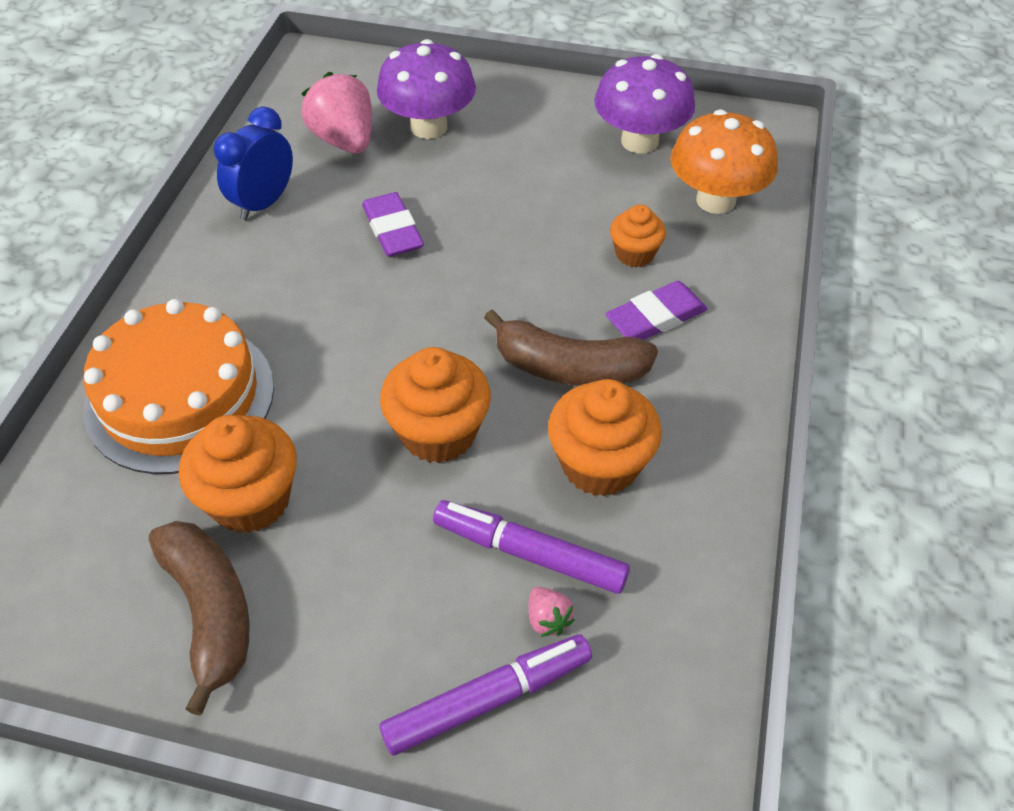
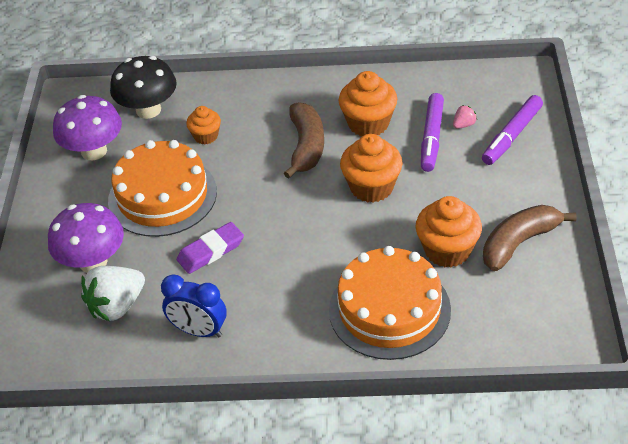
camera: 100 degrees left, 5 degrees down
pink strawberry [301,72,372,153] -> white strawberry [81,266,145,321]
purple marker [379,634,592,756] -> purple marker turned 105 degrees counterclockwise [482,95,543,165]
purple eraser [606,281,708,340] -> none
orange mushroom [671,109,778,214] -> black mushroom [110,56,177,119]
none -> orange cake [108,140,217,237]

